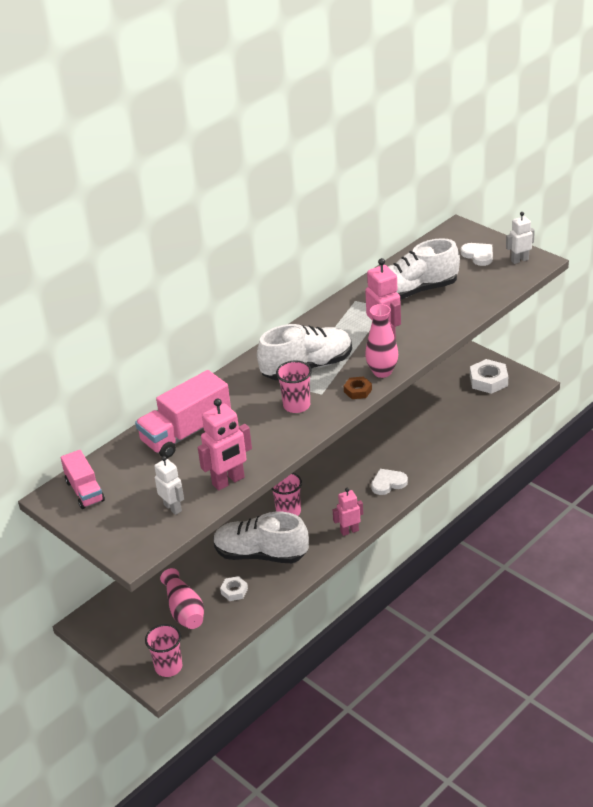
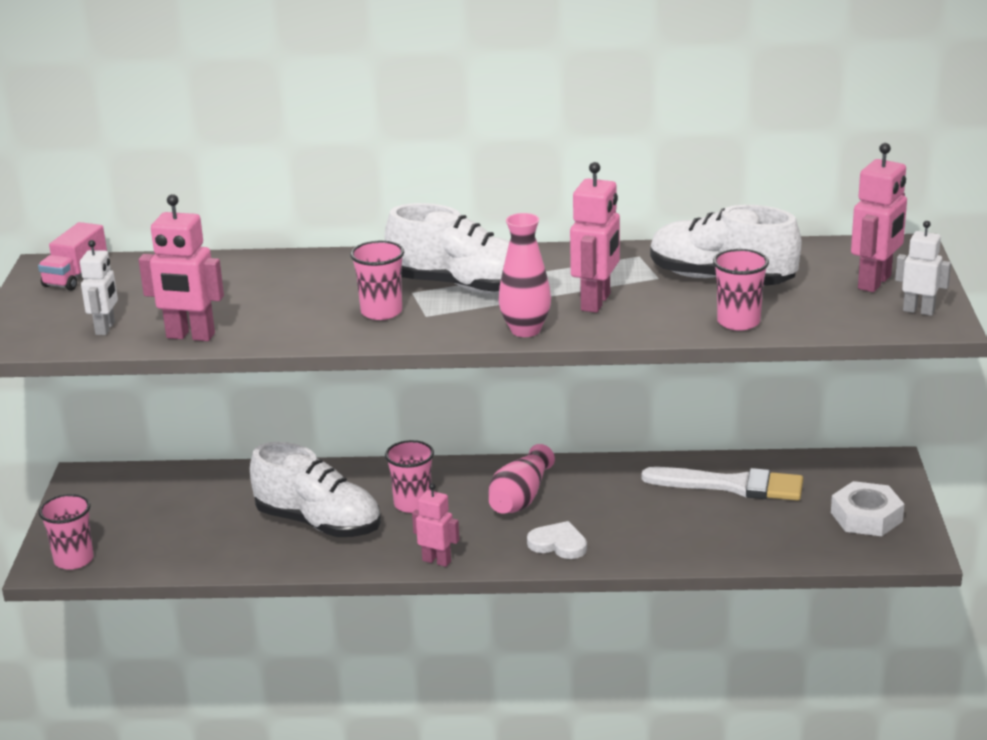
camera: 45 degrees right, 10 degrees down
pink truck [135,370,231,458] -> none
pink vase [160,568,204,629] -> pink vase moved to [488,444,555,514]
white shoe [213,512,309,563] -> white shoe turned 150 degrees clockwise [250,442,381,537]
white nut [220,576,248,601] -> none
brown nut [344,376,372,399] -> none
white heart [461,243,493,266] -> pink robot [851,143,907,292]
none -> white brush [642,467,803,501]
none -> pink cup [713,249,769,331]

